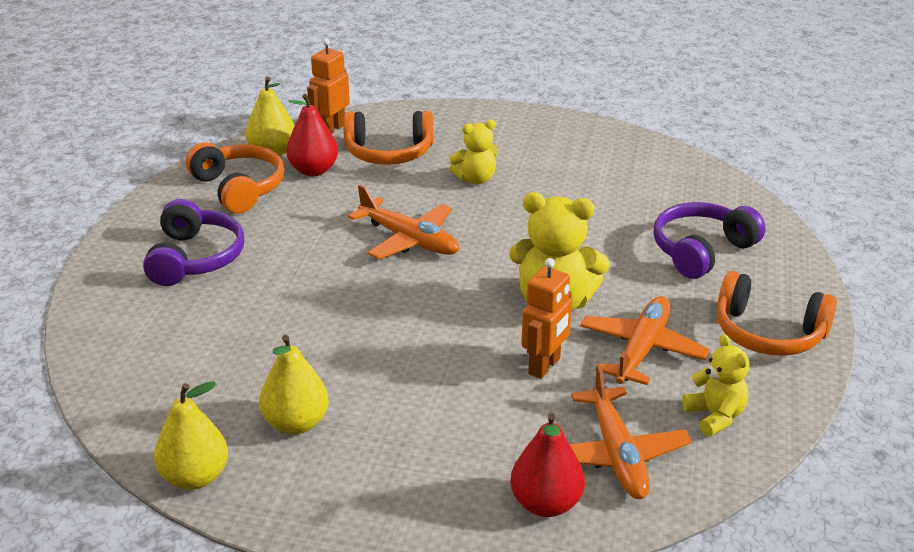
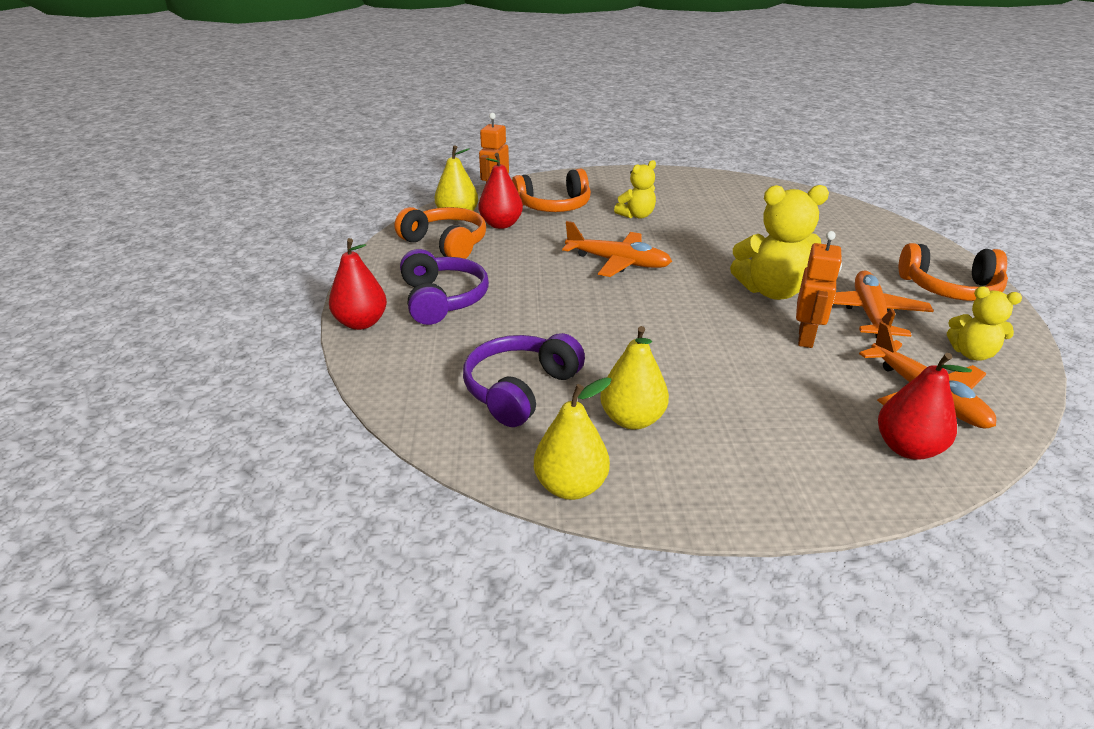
camera: 15 degrees left, 0 degrees up
purple headphones [653,202,766,279] -> purple headphones moved to [463,333,585,427]
yellow teddy bear [682,334,749,437] -> yellow teddy bear turned 150 degrees clockwise [947,286,1022,361]
none -> red pear [329,238,387,330]

